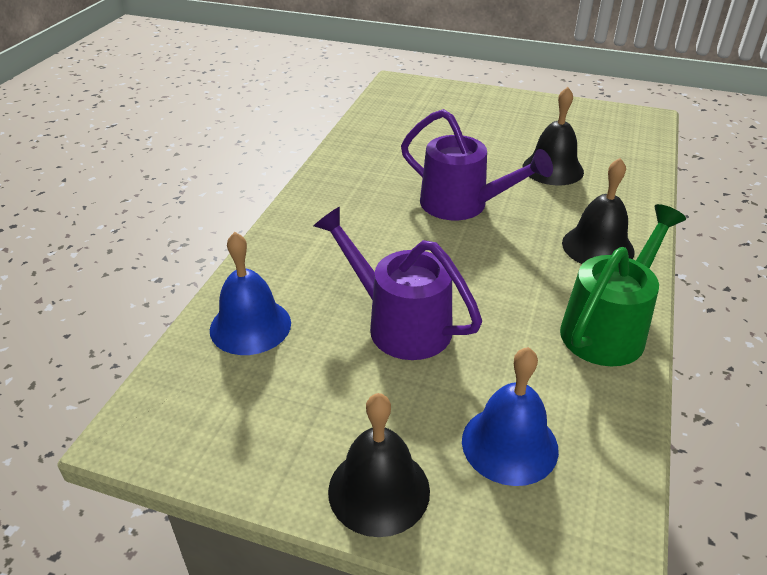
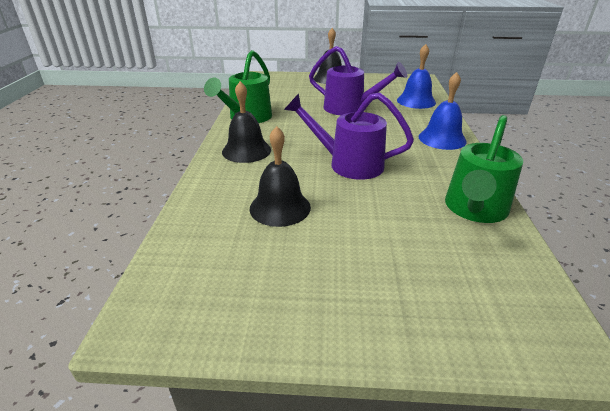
camera: 165 degrees right, 5 degrees down
blue bell [462,347,559,486] -> blue bell moved to [419,72,467,150]
none -> green watering can [445,115,523,223]

